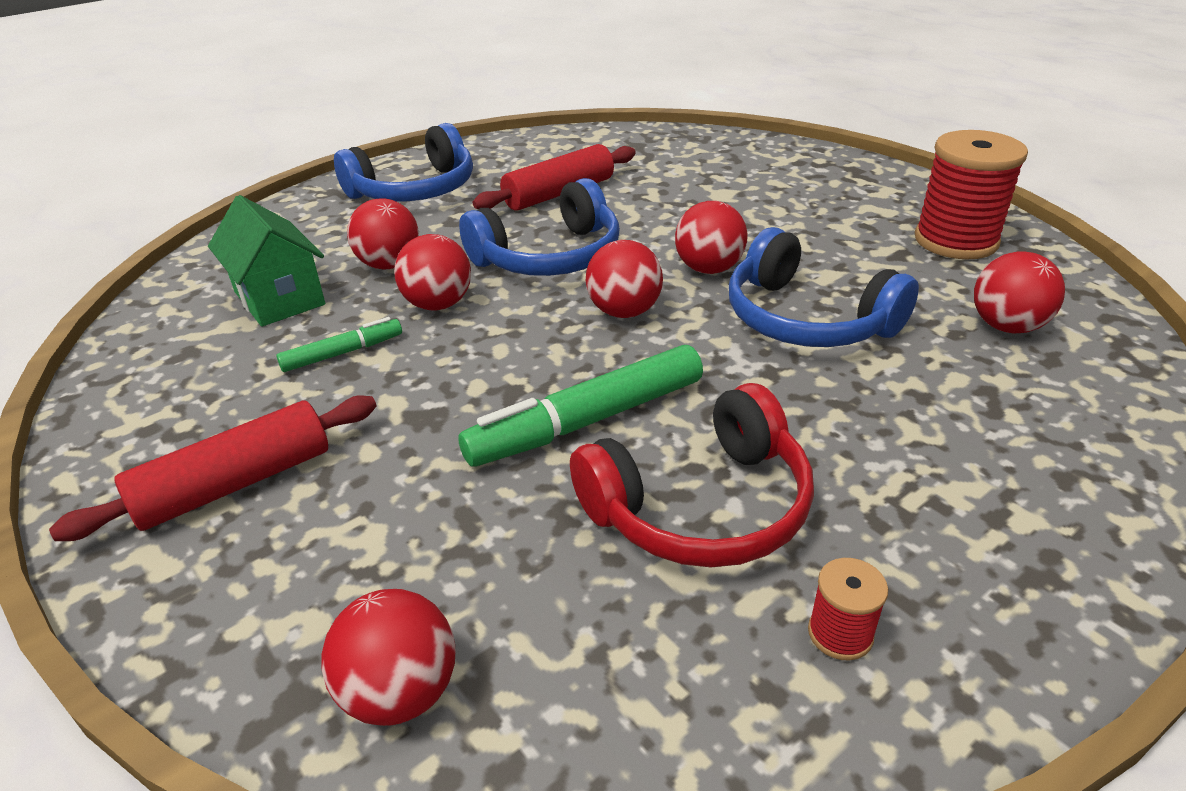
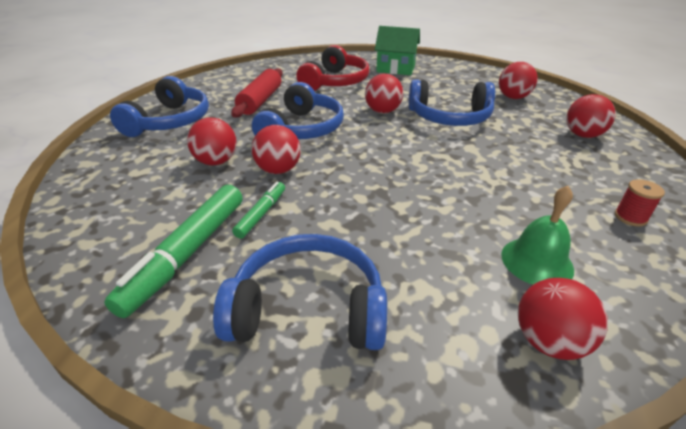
camera: 40 degrees left, 0 degrees up
red rolling pin [49,396,376,541] -> blue headphones [213,234,387,350]
green house [208,195,325,327] -> green house moved to [375,26,420,75]
green marker [458,345,703,467] -> green marker moved to [104,185,243,318]
red headphones [570,383,814,568] -> red headphones moved to [296,45,369,91]
red ball [586,240,663,318] -> red ball moved to [567,94,616,138]
red spool [915,130,1028,259] -> none
none -> green bell [501,186,574,285]

